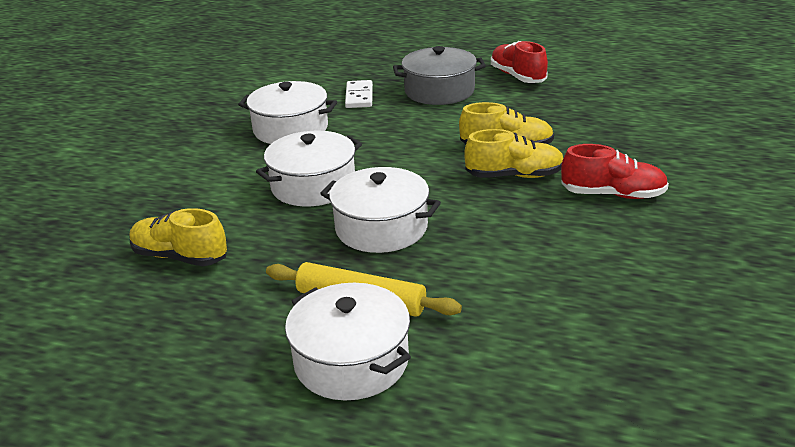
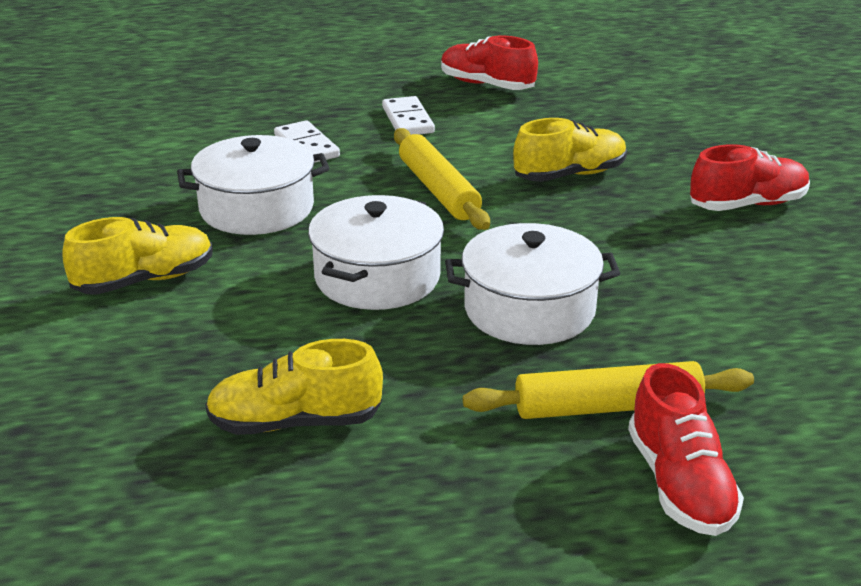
camera: 30 degrees left, 0 degrees up
white pot [285,283,411,400] -> red shoe [628,363,744,536]
grey pot [393,46,486,105] -> white domino [382,96,435,135]
yellow shoe [464,129,563,178] -> yellow shoe moved to [62,217,213,295]
none -> yellow rolling pin [394,128,490,230]

